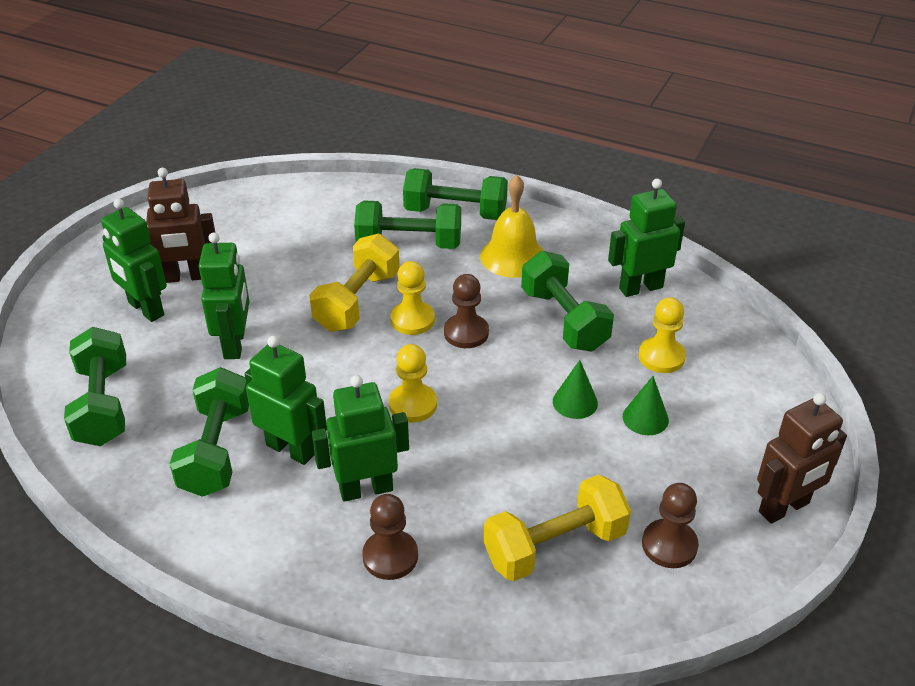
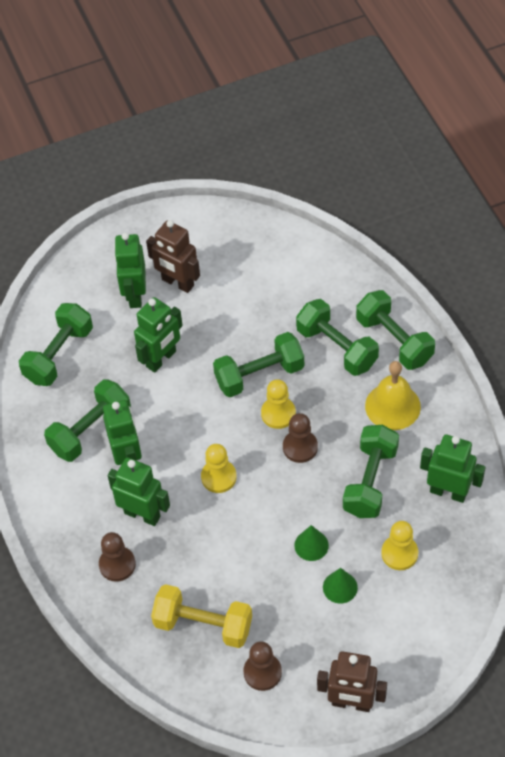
camera: 45 degrees right, 15 degrees up
yellow dumbbell [309,234,400,332] -> green dumbbell [213,332,304,397]

